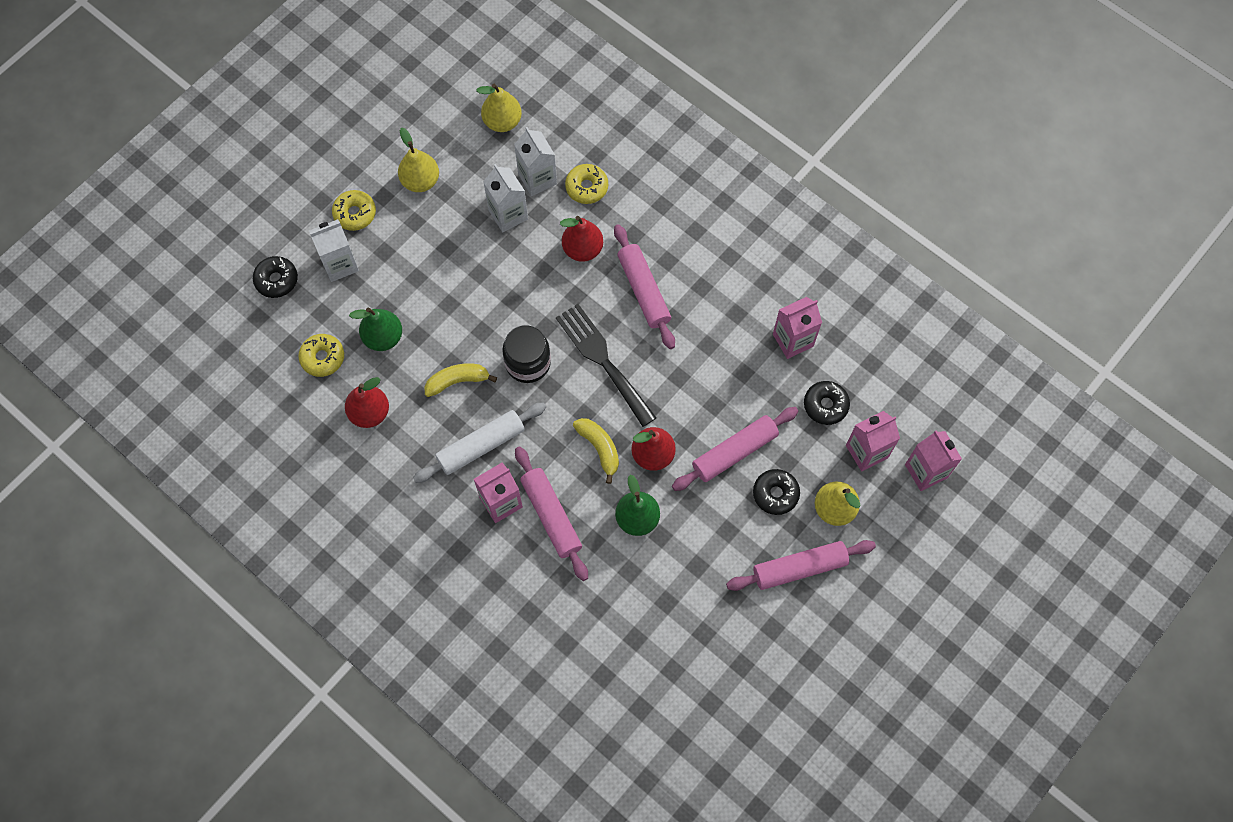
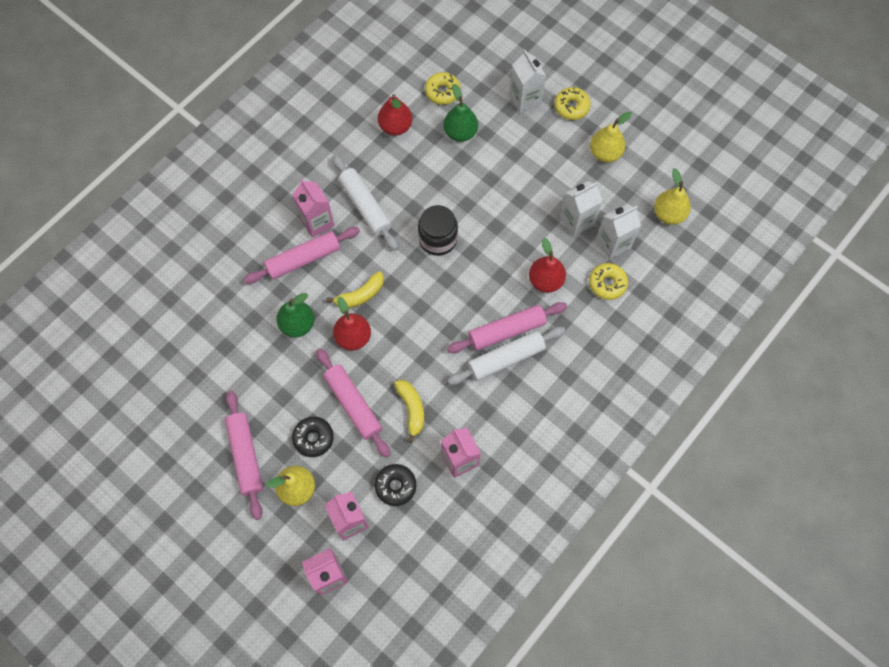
camera: 90 degrees right, 0 degrees up
black donut [253,256,298,298] -> none
yellow banana [424,363,497,397] -> yellow banana moved to [394,380,424,443]
black fork [556,304,657,427] -> none
none -> white rolling pin [447,327,565,385]

